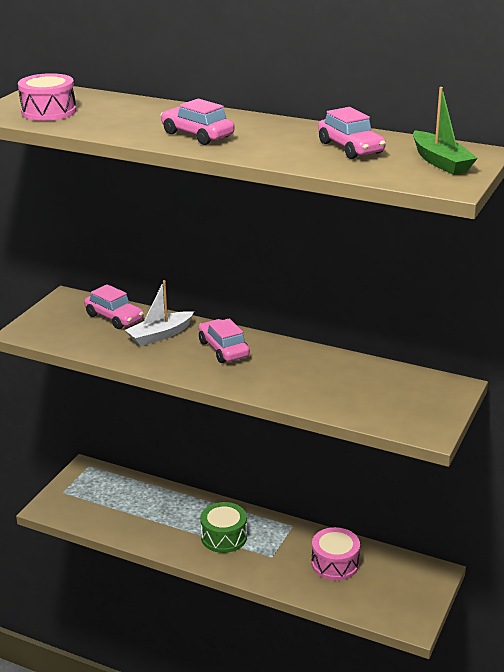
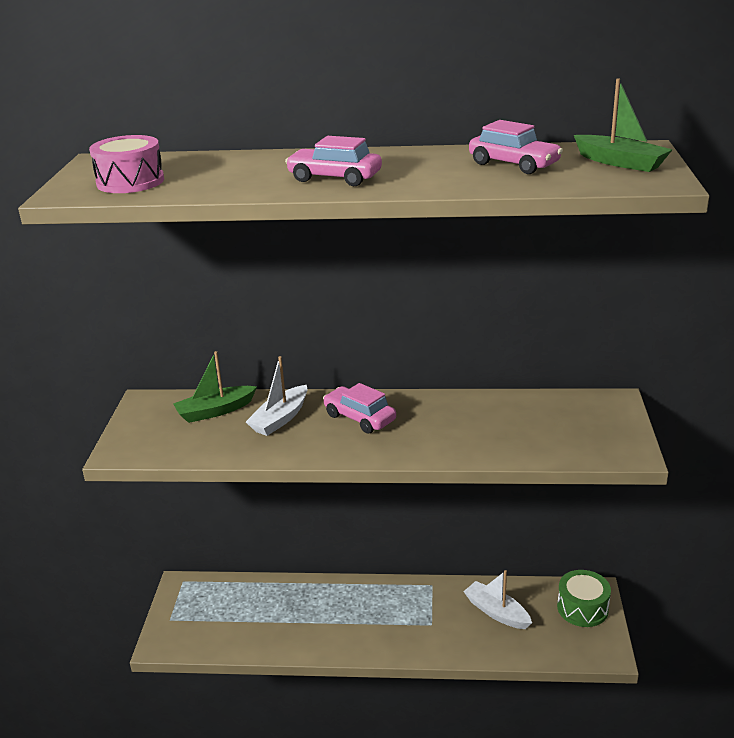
camera: 20 degrees left, 0 degrees up
pink car [84,284,144,329] -> green boat [173,351,257,423]
green drum [200,502,247,553] -> green drum moved to [557,570,611,627]
pink drum [311,527,360,580] -> white boat [463,570,532,629]

